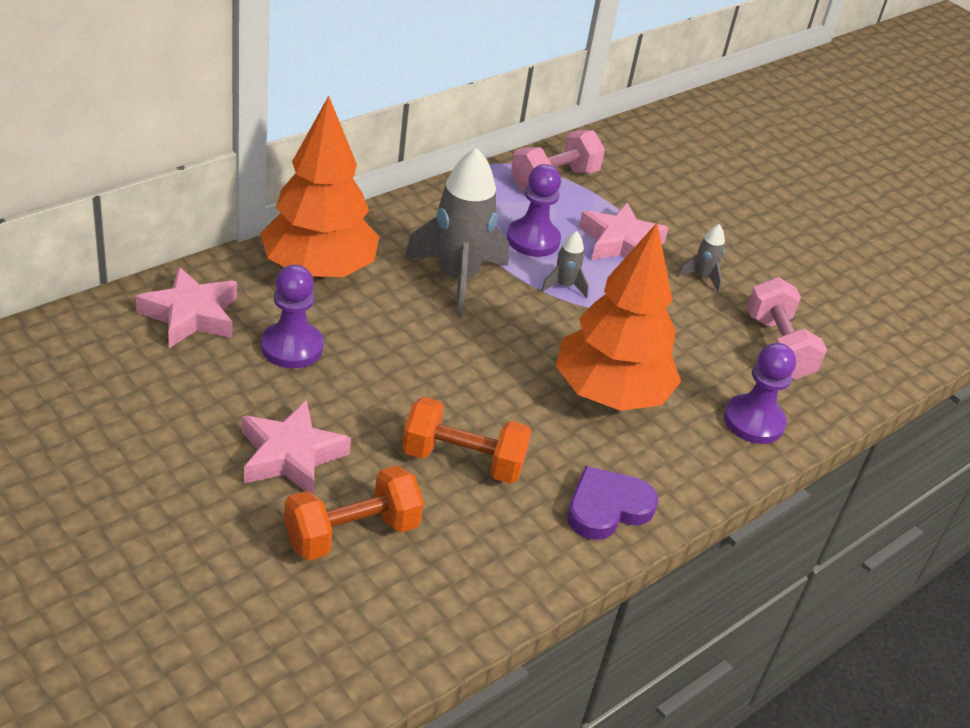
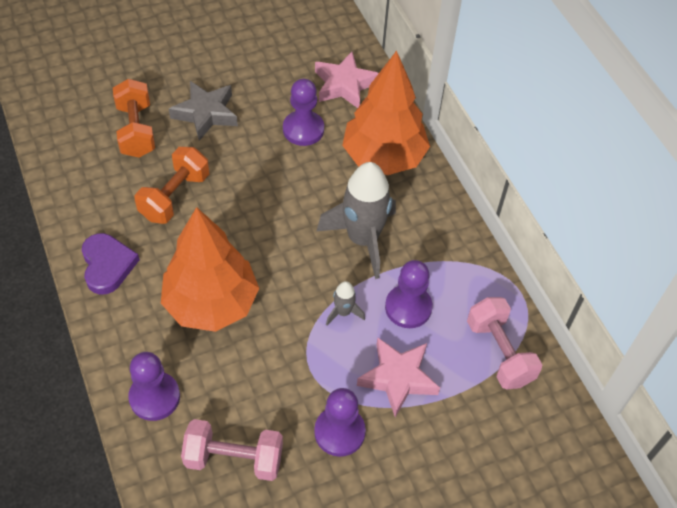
camera: 110 degrees right, 15 degrees up
pink star [242,400,351,494] -> grey star [169,81,238,141]
grey rocket [677,224,725,293] -> purple pawn [314,388,366,457]

